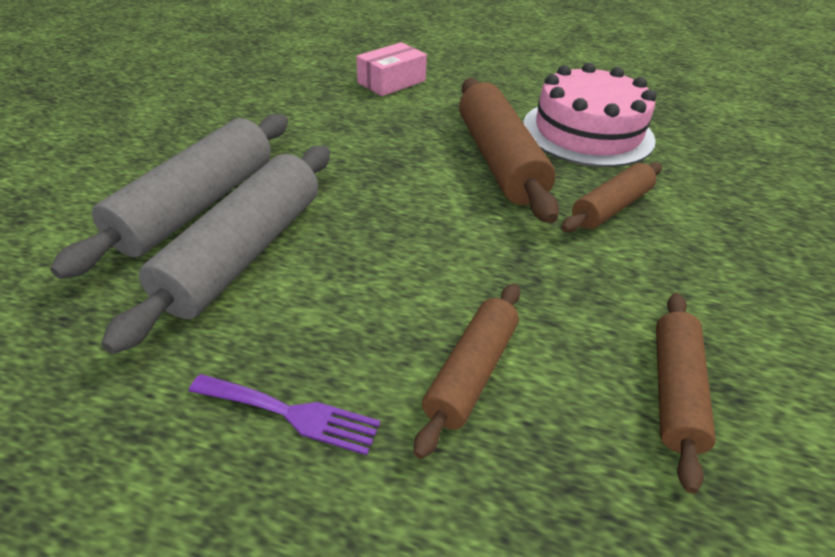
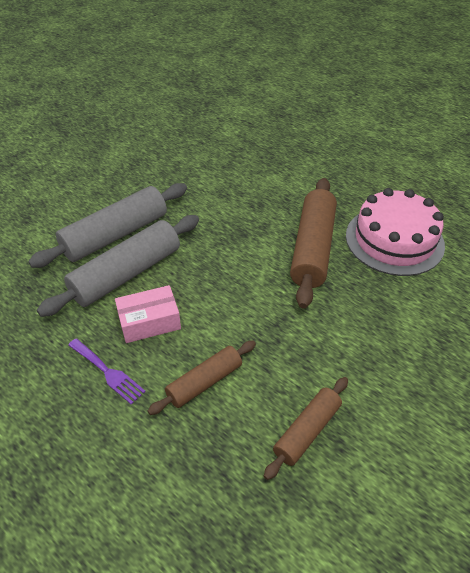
camera: 25 degrees right, 5 degrees up
pink box [356,42,427,96] -> pink box moved to [115,285,181,343]
brown rolling pin [561,162,662,232] -> none

